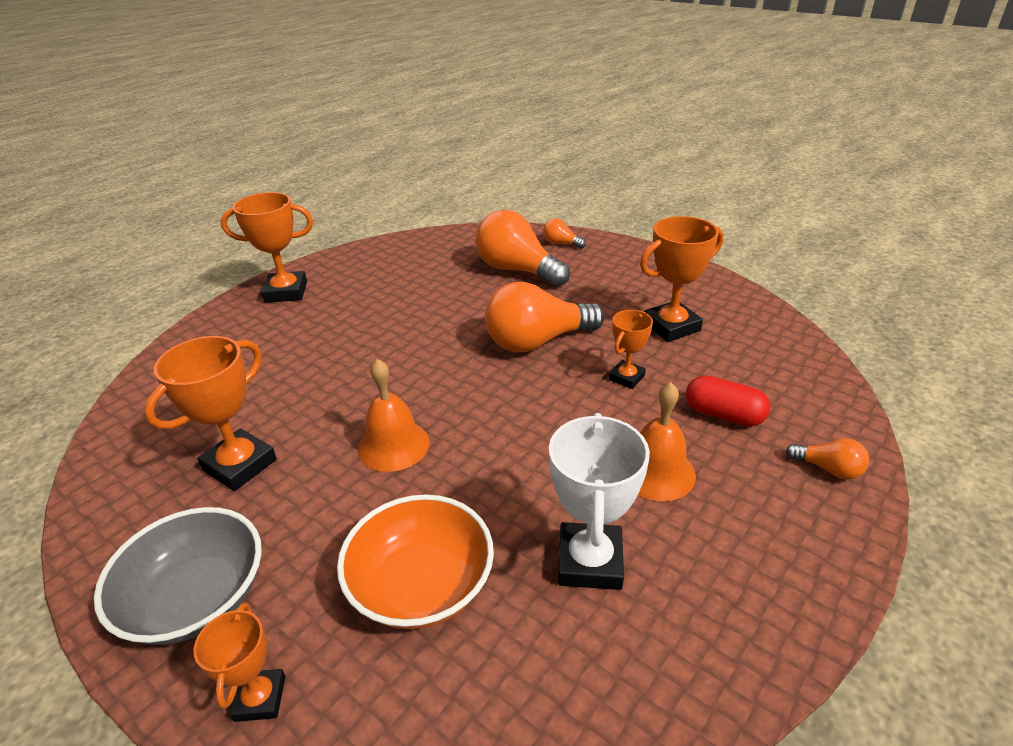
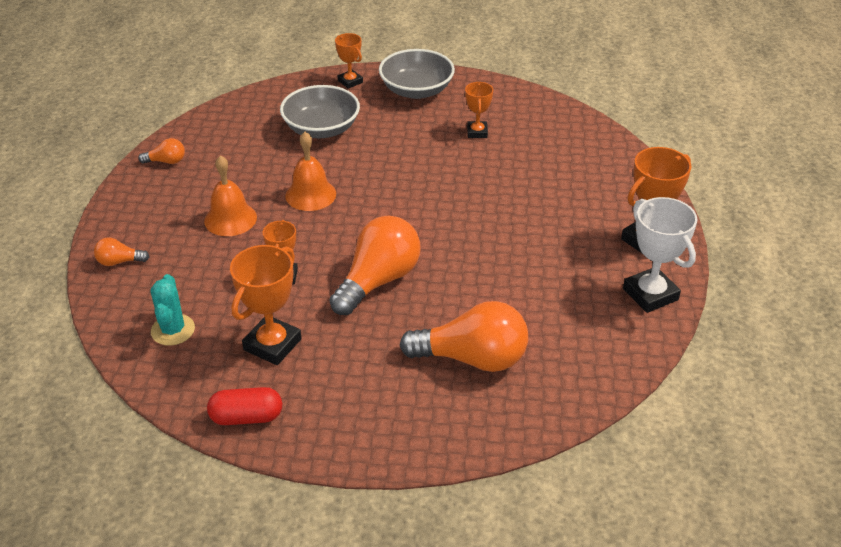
camera: 145 degrees right, 5 degrees up
orange trophy [144,336,277,491] -> orange trophy [465,82,493,138], size x0.59
orange bowl [337,494,494,629] -> grey bowl [280,85,360,138]
orange bell [358,359,430,472] -> orange bell moved to [285,132,336,211]
orange light bulb [543,219,586,249] -> orange light bulb moved to [138,138,185,164]
white trophy [549,413,650,590] -> white trophy moved to [623,197,698,313]
red capsule [686,375,770,427] -> red capsule moved to [207,387,282,425]
none -> turquoise cactus [151,274,195,346]

